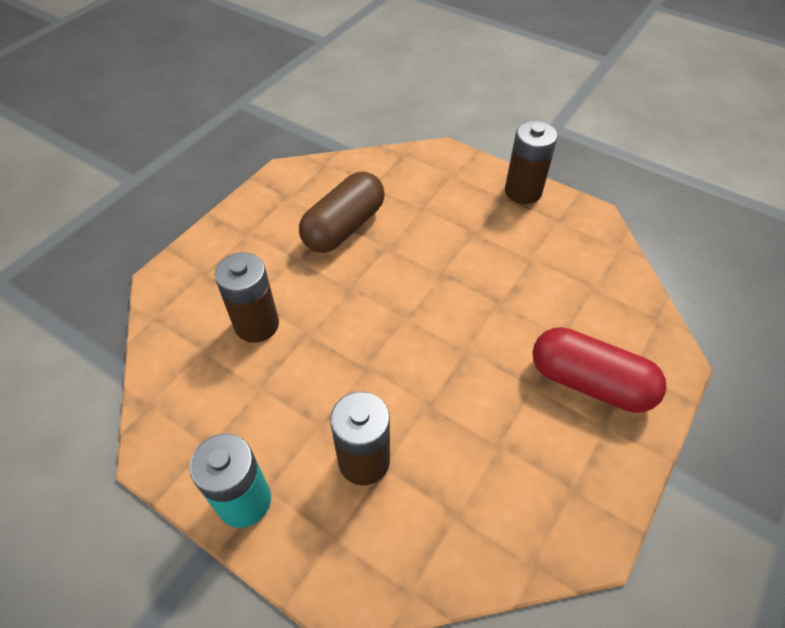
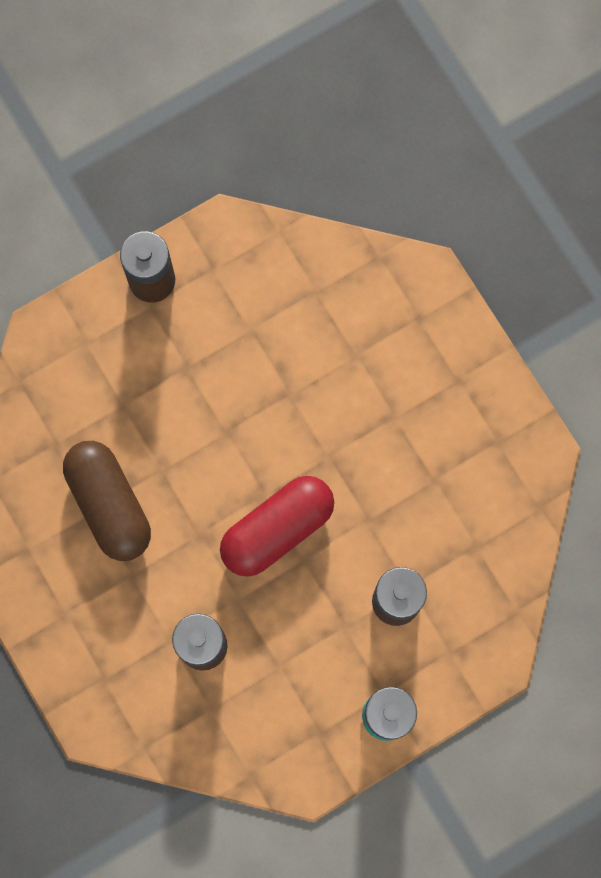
camera: 65 degrees left, 25 degrees up
red capsule [533,327,666,413] -> red capsule moved to [220,476,334,577]

